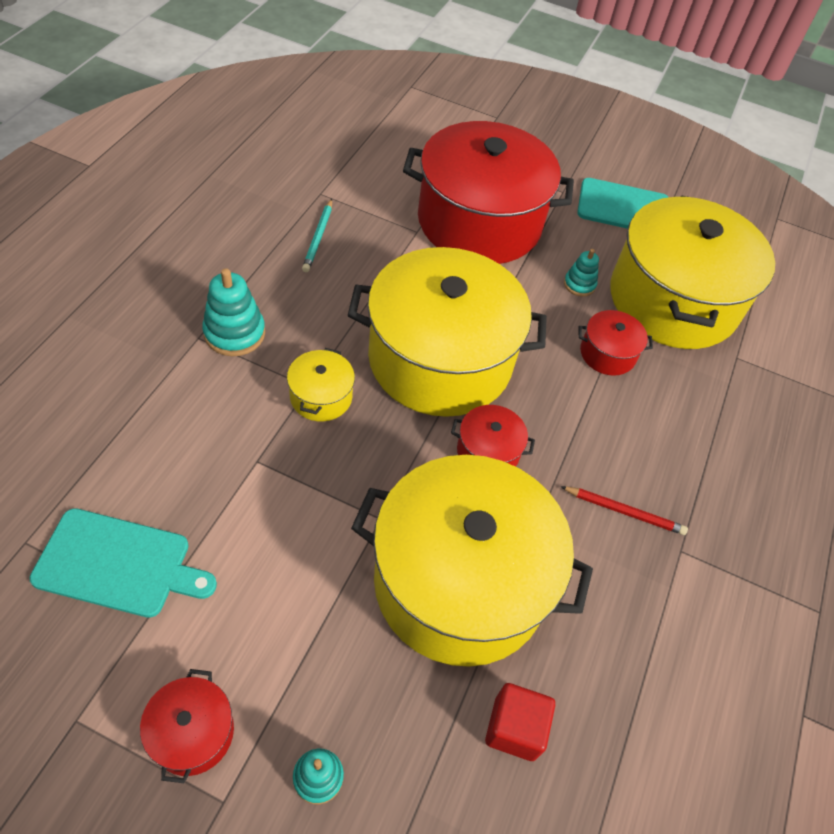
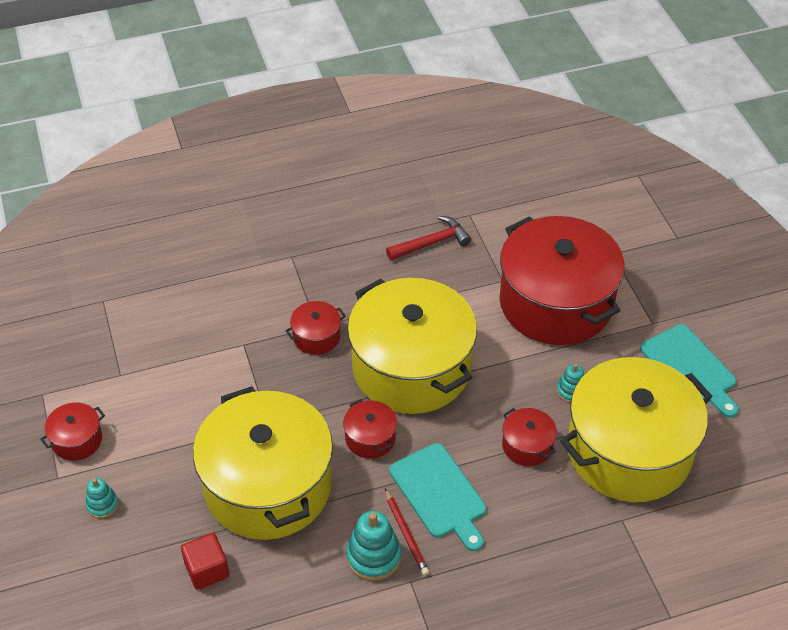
camera: 55 degrees right, 5 degrees down
turquoise cutting board [29,508,217,618] -> turquoise cutting board moved to [389,443,486,551]
turquoise stacking toy [202,268,265,356] -> turquoise stacking toy moved to [346,511,401,581]
yellow pot [287,348,355,421] -> red pot [285,301,346,355]
turquoise pencil [302,199,332,272] -> red hammer [386,216,471,260]

